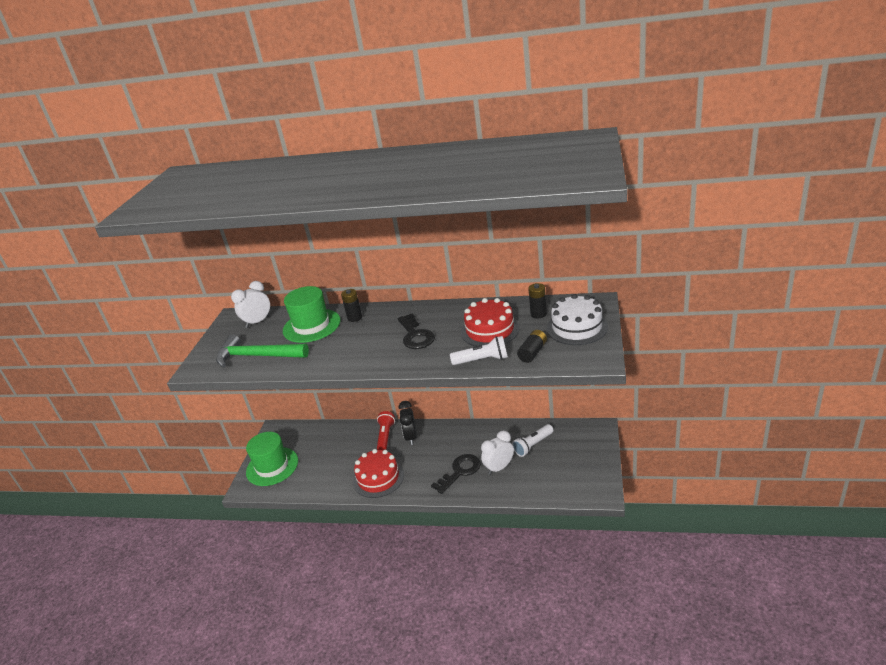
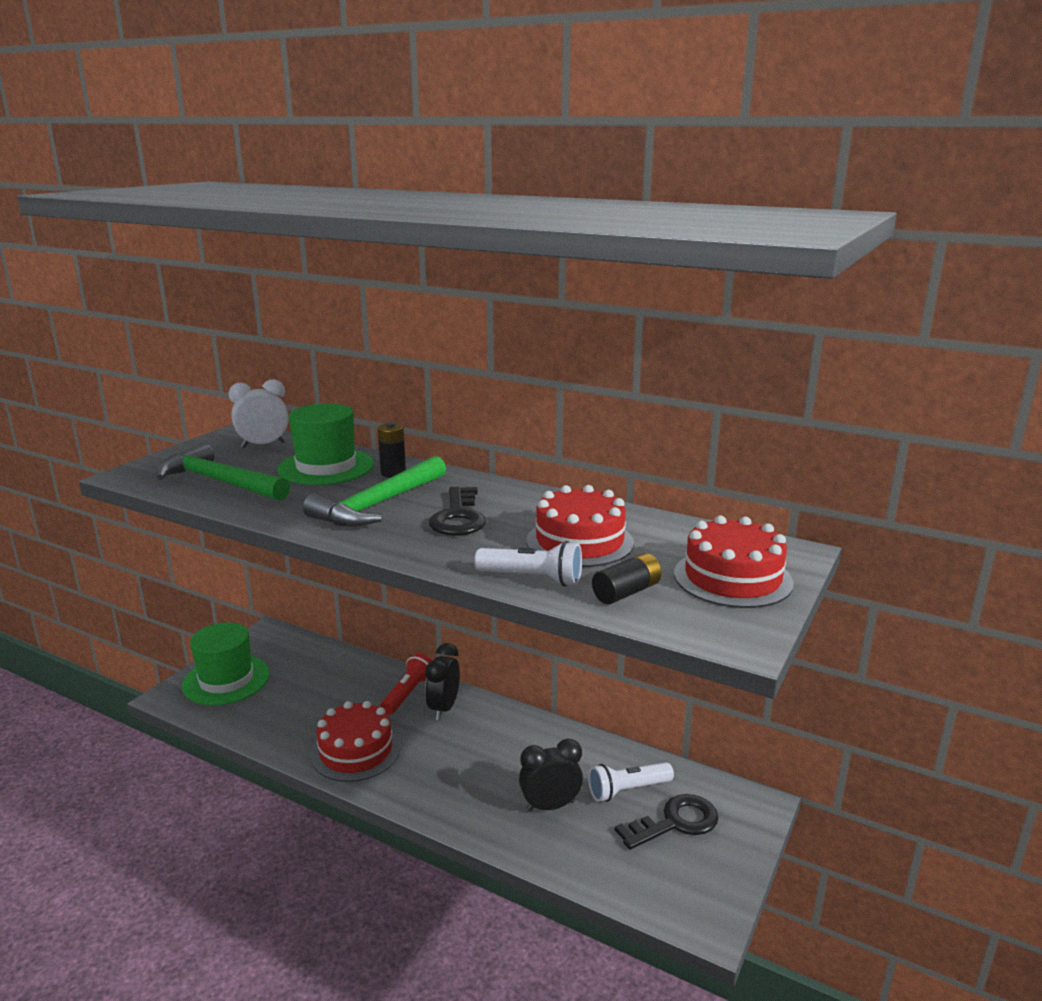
camera: 15 degrees right, 10 degrees down
black key [431,454,481,494] -> black key moved to [615,794,719,850]
white clock [481,430,514,475] -> black clock [519,739,583,812]
black battery [528,283,547,319] -> none
white cake [547,294,608,345] -> red cake [674,515,794,608]
none -> green hammer [303,456,446,527]

